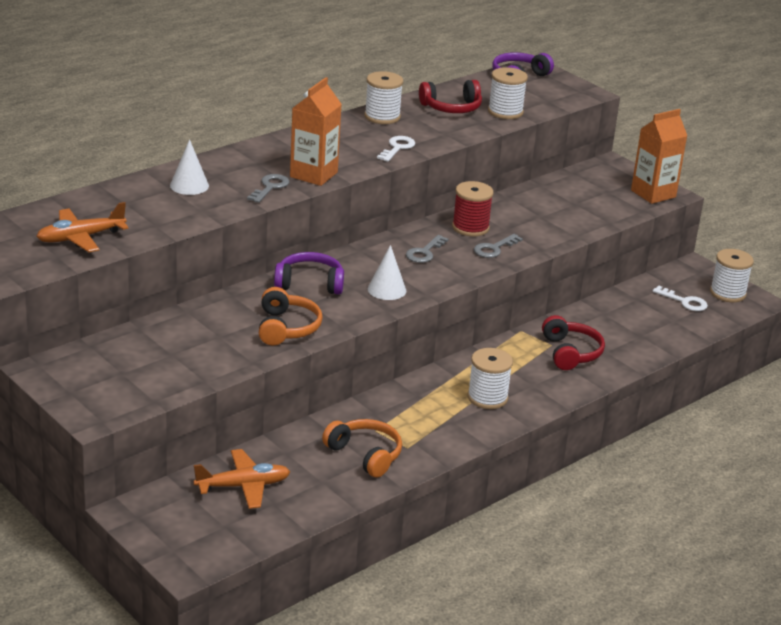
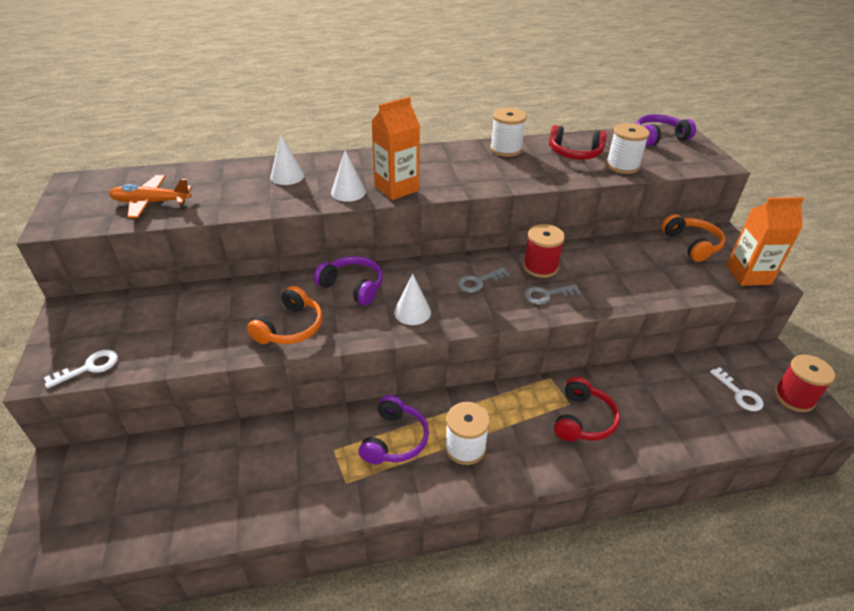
camera: 30 degrees right, 10 degrees up
orange plane [193,449,290,509] -> none
grey key [247,174,289,203] -> white cone [331,150,366,202]
orange headphones [322,419,402,478] -> orange headphones moved to [661,214,725,262]
white key [377,136,415,162] -> white key moved to [44,350,118,389]
white spool [710,249,754,302] -> red spool [774,355,835,412]
none -> purple headphones [359,395,429,464]

